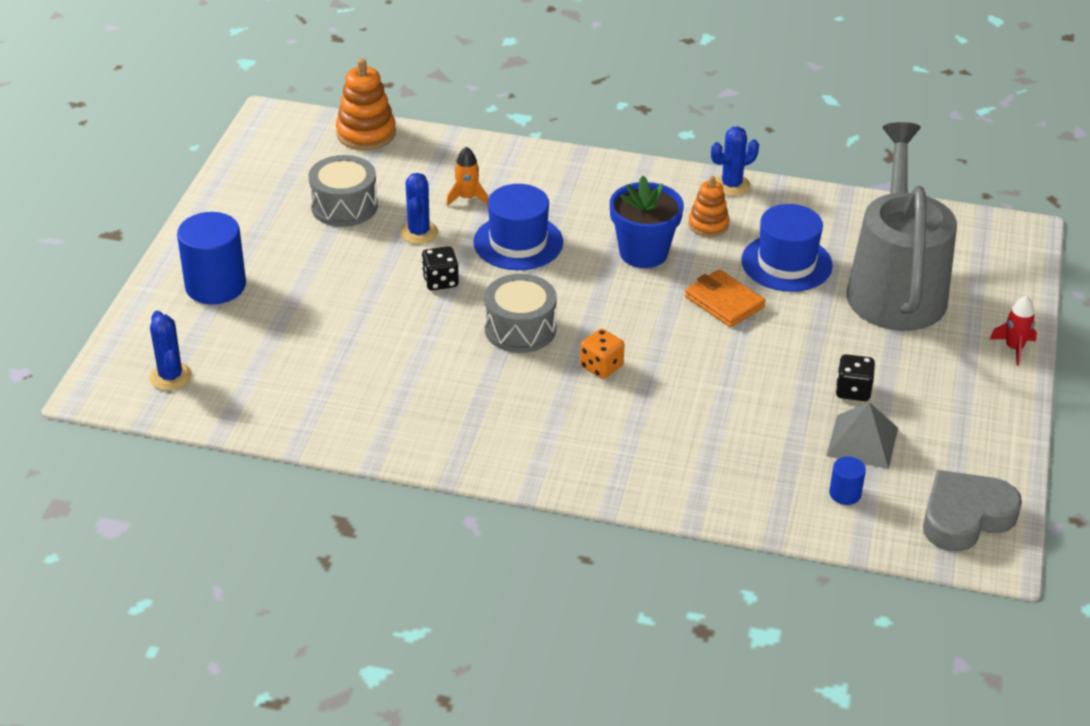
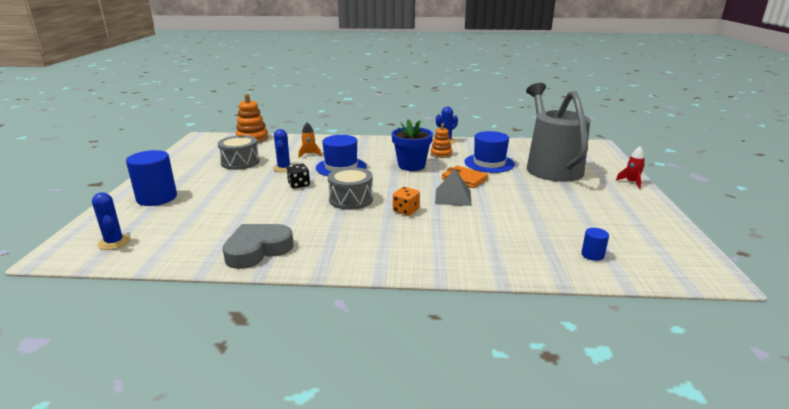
camera: 10 degrees left, 15 degrees down
grey pyramid [826,402,898,469] -> grey pyramid moved to [435,169,472,206]
black dice [836,354,875,401] -> none
grey heart [923,470,1022,552] -> grey heart moved to [223,224,293,269]

